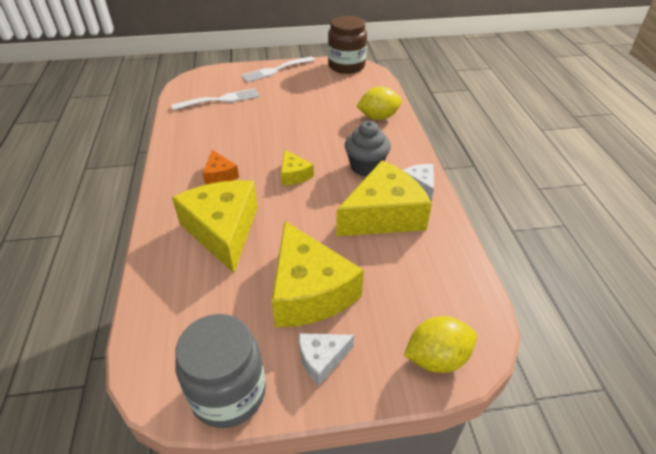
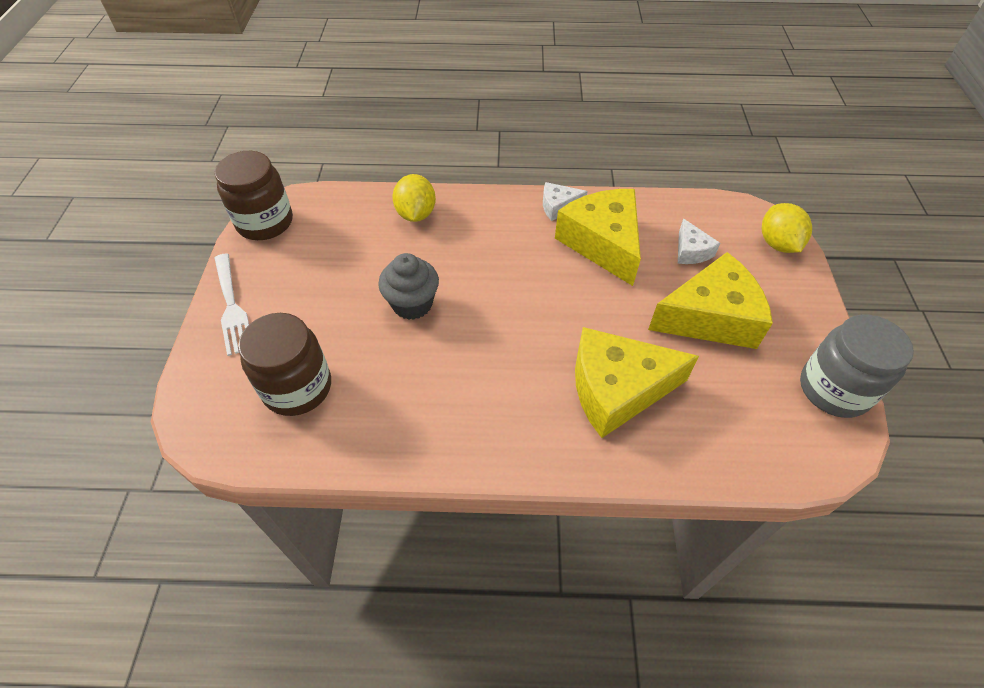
camera: 80 degrees left, 10 degrees up
white fork [172,88,259,110] -> brown jar [238,313,331,416]
orange cheese [202,150,239,185] -> none
yellow cheese [281,150,314,186] -> none
white cheese [299,333,354,385] -> white cheese moved to [678,218,720,264]
grey cupcake [345,121,391,176] -> grey cupcake moved to [378,253,439,320]

